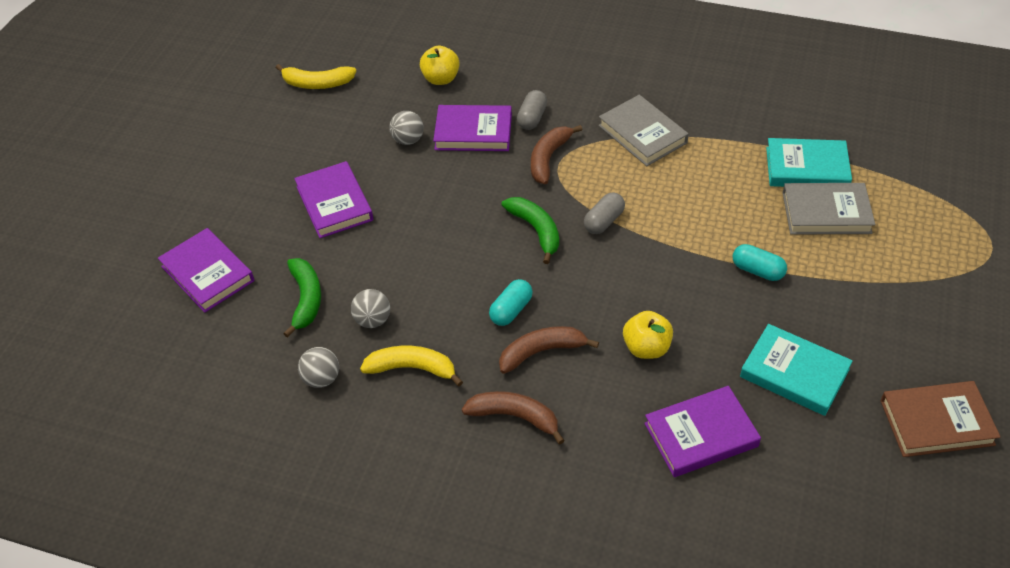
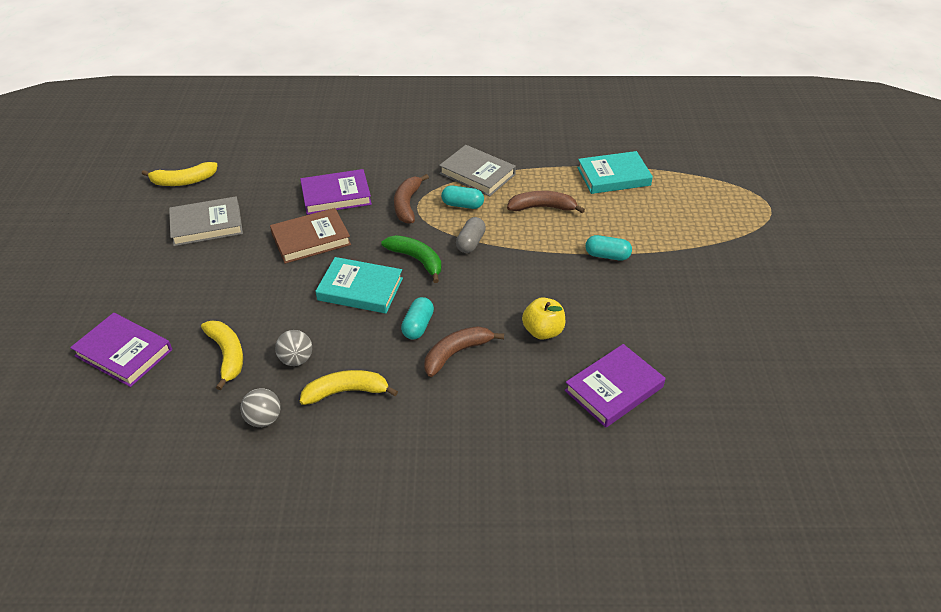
camera: 20 degrees left, 5 degrees down
green banana [283,258,321,338] -> yellow banana [201,321,243,390]
purple book [294,161,373,238] -> none
grey ball [389,111,424,145] -> none
yellow apple [420,46,460,85] -> none
brown banana [462,391,565,445] -> brown banana moved to [507,191,585,213]
grey capsule [517,90,547,130] -> none
turquoise book [740,324,853,416] -> turquoise book moved to [315,257,403,314]
grey book [783,183,875,235] -> grey book moved to [169,196,243,246]
brown book [881,381,1001,457] -> brown book moved to [270,208,351,264]
none -> turquoise capsule [441,186,484,209]

